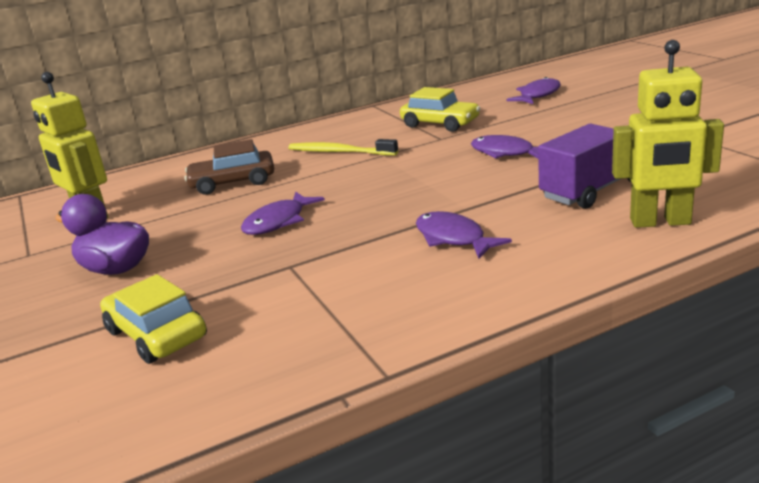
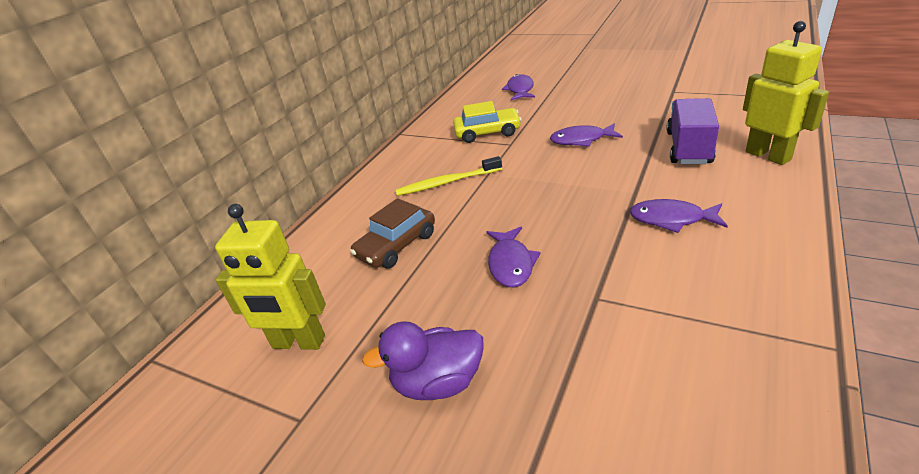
camera: 35 degrees left, 10 degrees up
yellow car [100,274,207,364] -> none
yellow robot [612,40,724,228] -> yellow robot turned 90 degrees counterclockwise [743,21,829,165]

